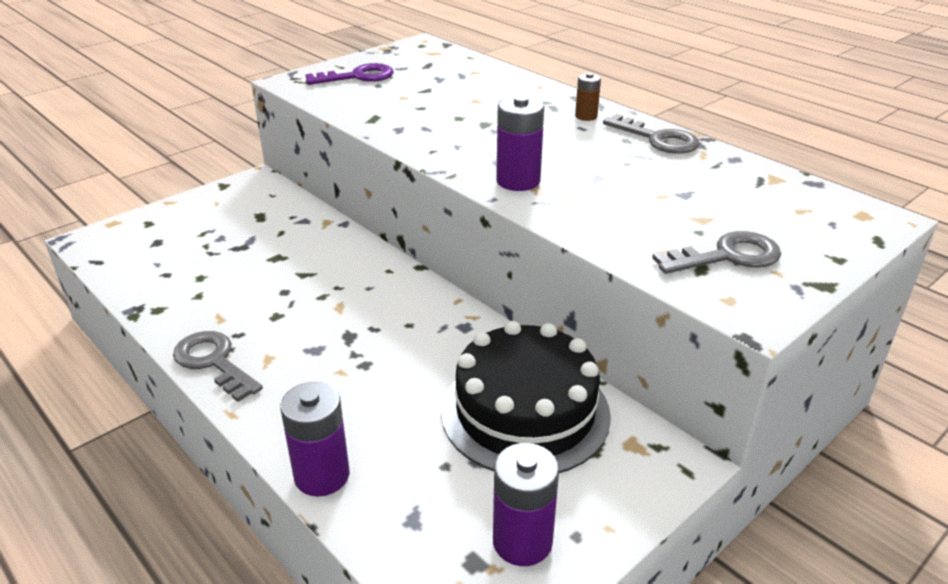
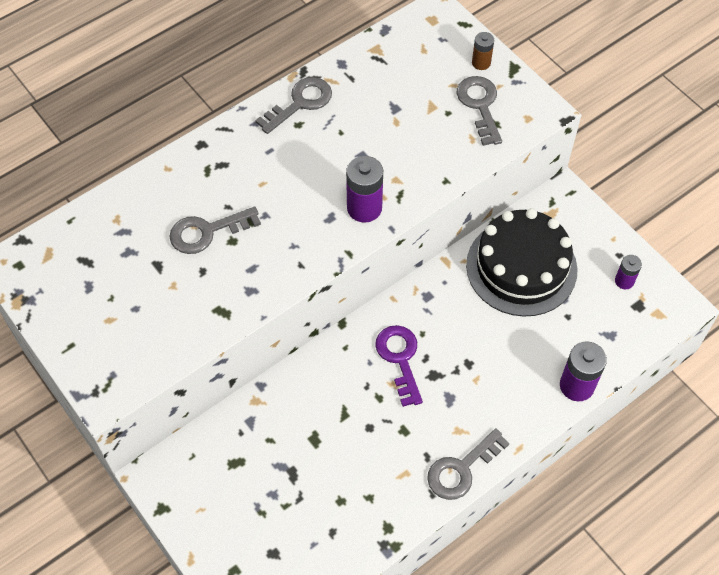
camera: 85 degrees left, 25 degrees up
purple key [305,63,394,85] -> purple key moved to [375,325,423,407]
purple battery [493,443,559,566] -> purple battery [615,255,642,289], size x0.58
brown battery [575,73,601,121] -> brown battery moved to [472,32,494,70]
none -> grey key [169,207,261,254]

